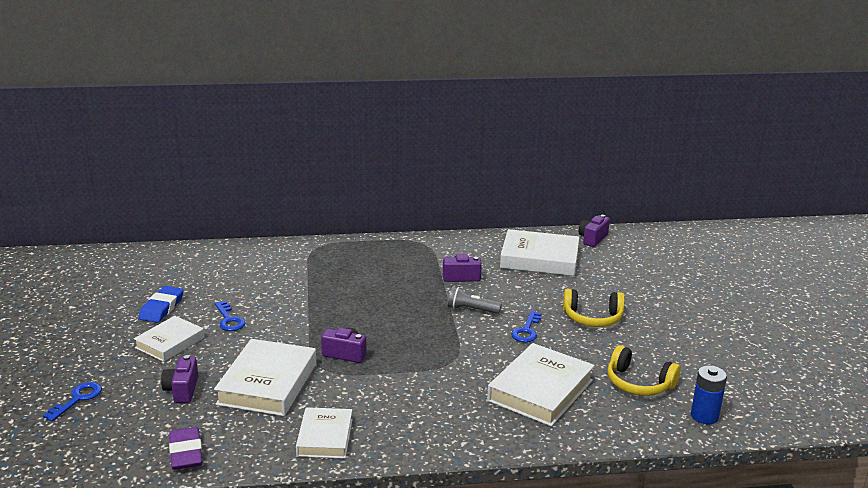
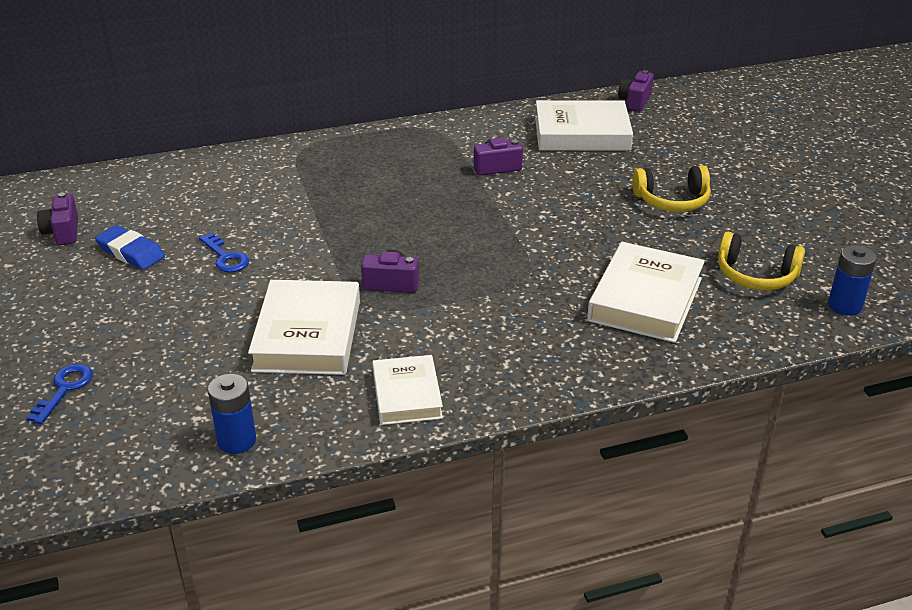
camera: 10 degrees left, 10 degrees up
white book [134,316,204,362] -> none
blue eraser [139,286,184,323] -> blue eraser turned 60 degrees counterclockwise [95,225,165,270]
purple camera [161,355,198,403] -> purple camera moved to [37,193,78,245]
purple eraser [169,427,203,470] -> blue battery [208,374,256,454]
grey flashlight [448,287,502,314] -> none
blue key [511,311,541,342] -> none

